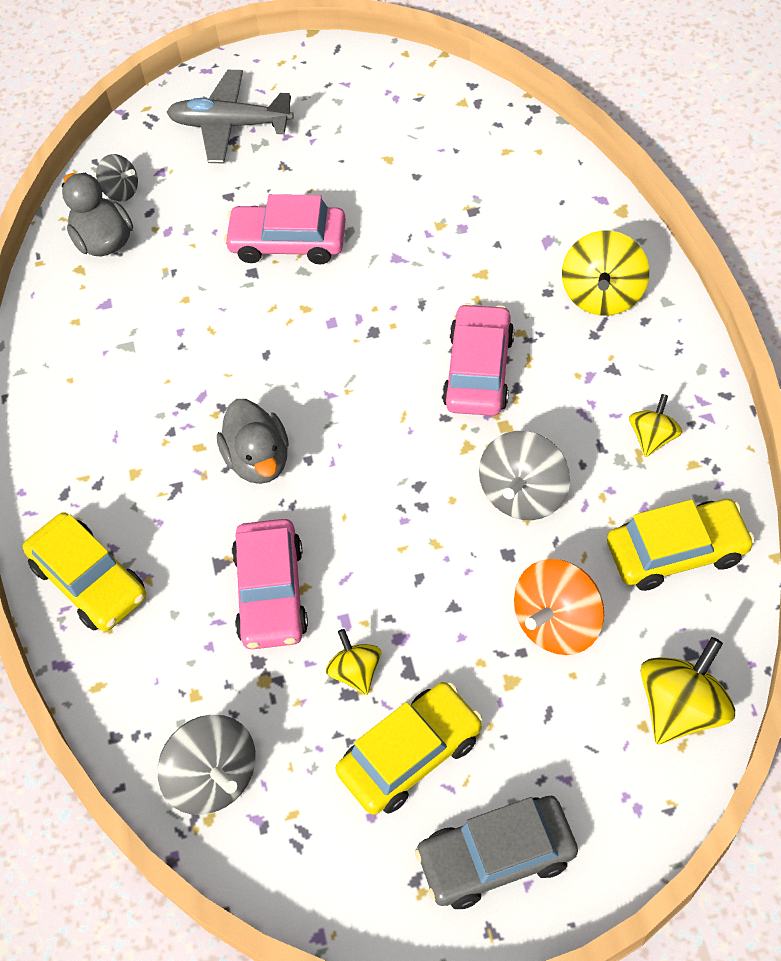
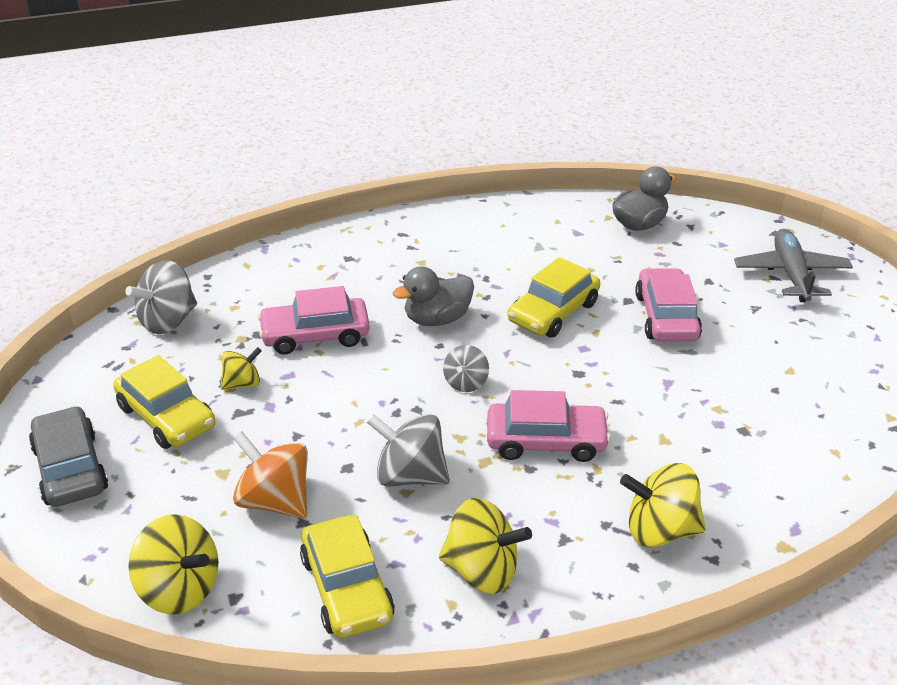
camera: 80 degrees right, 20 degrees down
yellow car [23,512,146,631] -> yellow car moved to [508,257,600,338]
grey spinning top [96,154,138,201] -> grey spinning top moved to [443,345,489,392]
yellow spinning top [629,394,682,457] -> yellow spinning top [439,498,532,594], size x1.68

